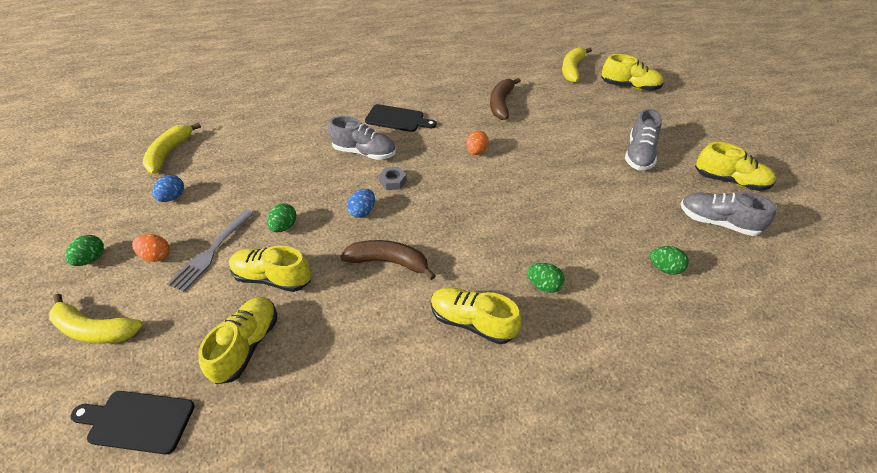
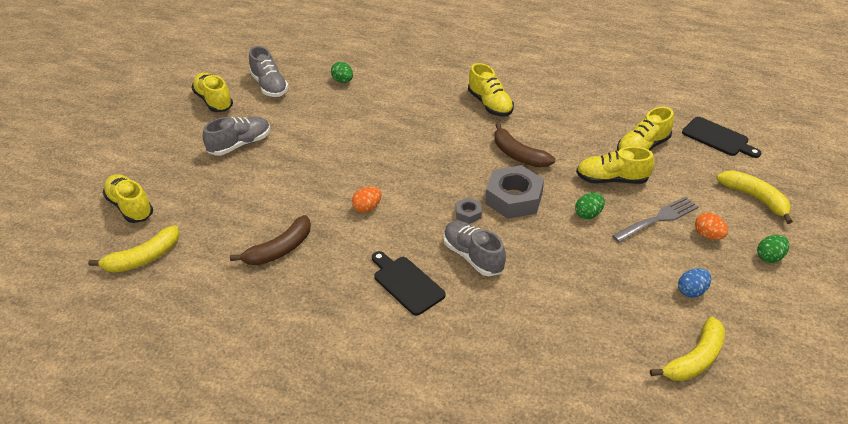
camera: 145 degrees left, 5 degrees down
yellow shoe [229,245,311,292] -> yellow shoe turned 135 degrees clockwise [576,146,654,184]
blue egg [347,189,375,218] -> grey nut [485,165,544,219]
green egg [527,263,565,293] -> none

